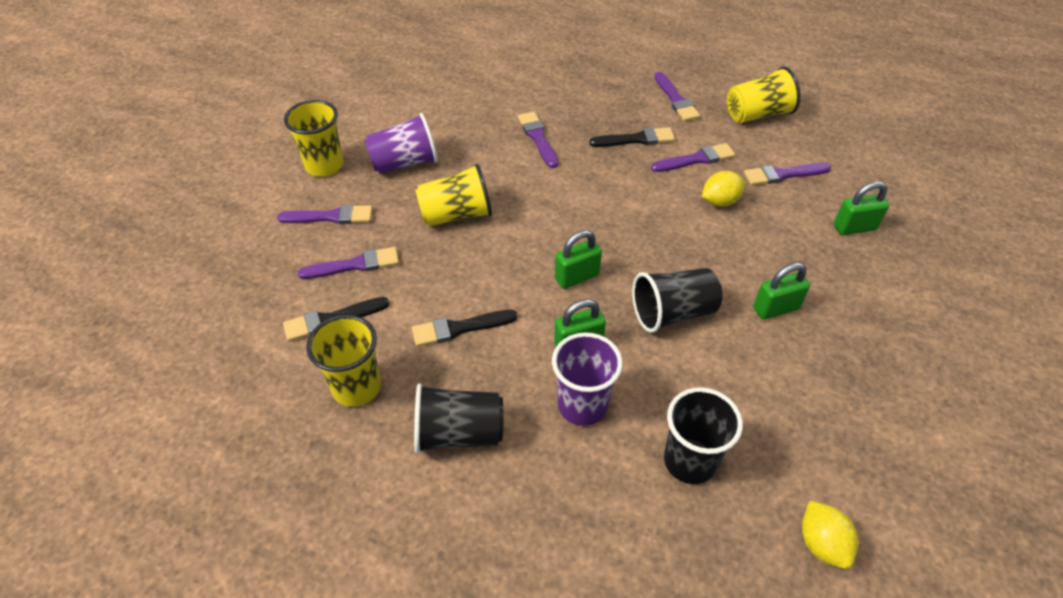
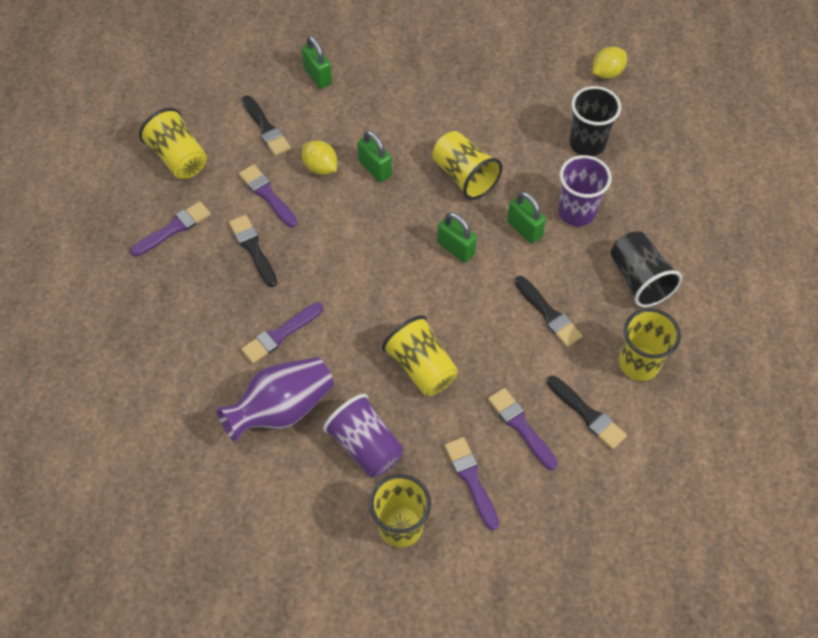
camera: 110 degrees left, 10 degrees up
black cup [632,268,723,333] -> yellow cup [432,131,502,200]
purple brush [744,163,831,185] -> black brush [242,95,291,156]
green padlock [753,262,810,320] -> green padlock moved to [357,130,392,182]
none -> purple vase [216,357,334,443]

